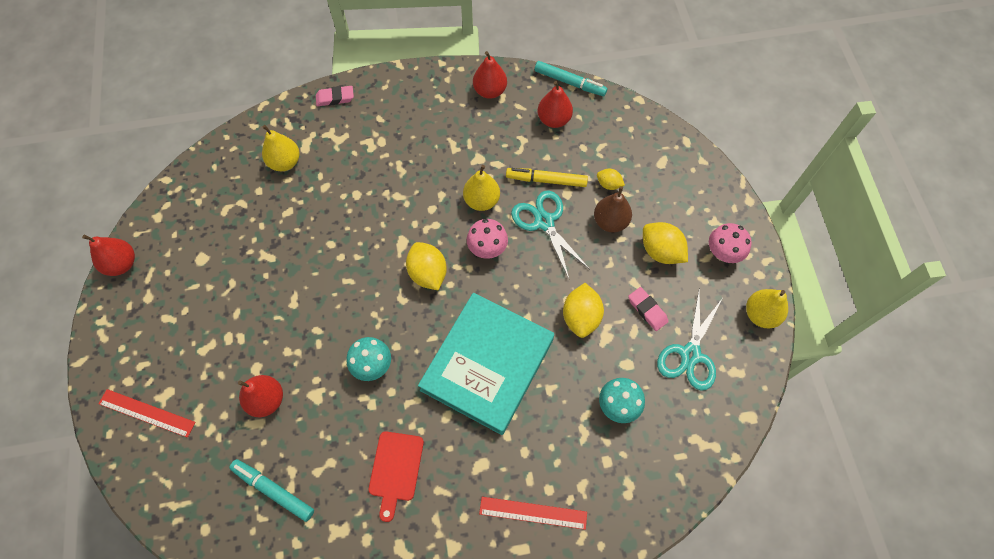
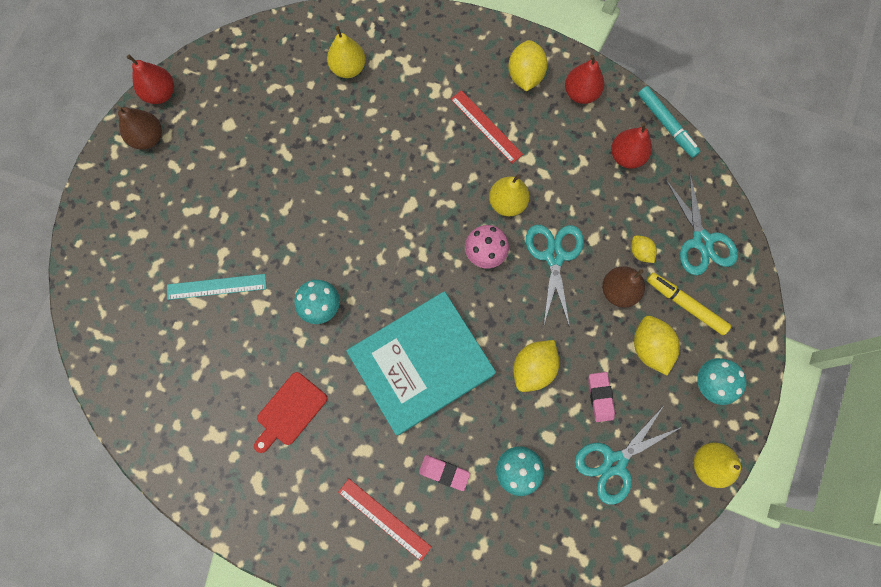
camera: 30 degrees right, 10 degrees up
red ruler [98,389,196,438] -> red ruler moved to [451,90,523,163]
turquoise marker [229,459,314,522] -> none
red pear [238,375,283,417] -> turquoise ruler [167,274,266,300]
pink eraser [316,86,354,106] -> pink eraser moved to [419,455,470,491]
yellow lemon [406,242,447,290] -> yellow lemon moved to [508,40,548,91]
yellow marker [506,168,588,187] -> yellow marker moved to [647,273,731,335]
pink mushroom [709,223,752,263] -> turquoise mushroom [697,358,746,405]
none -> brown pear [117,106,162,150]
none -> turquoise scissors [666,175,738,275]

